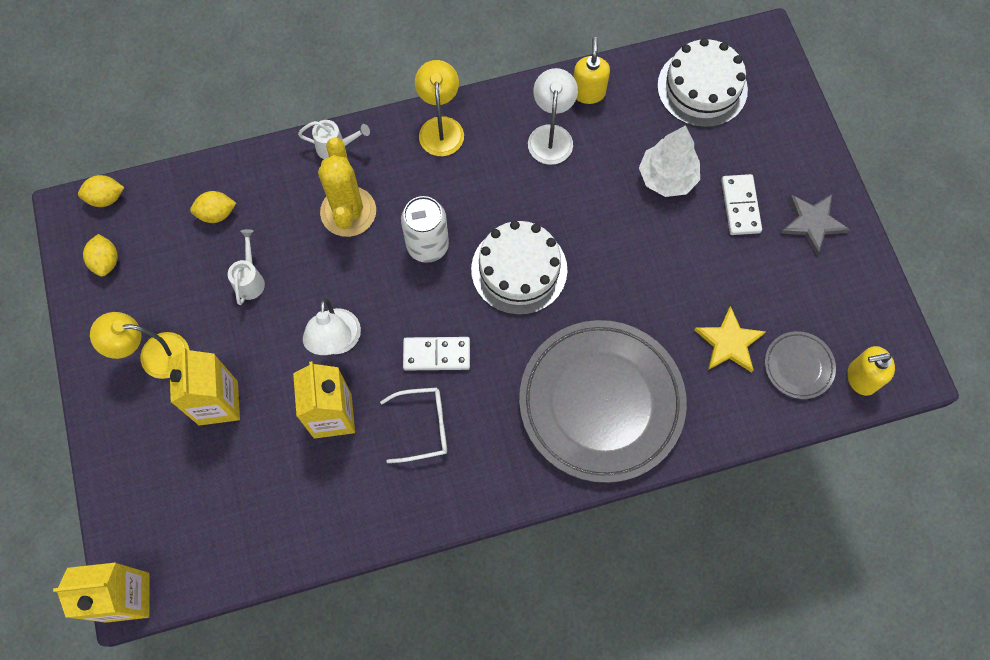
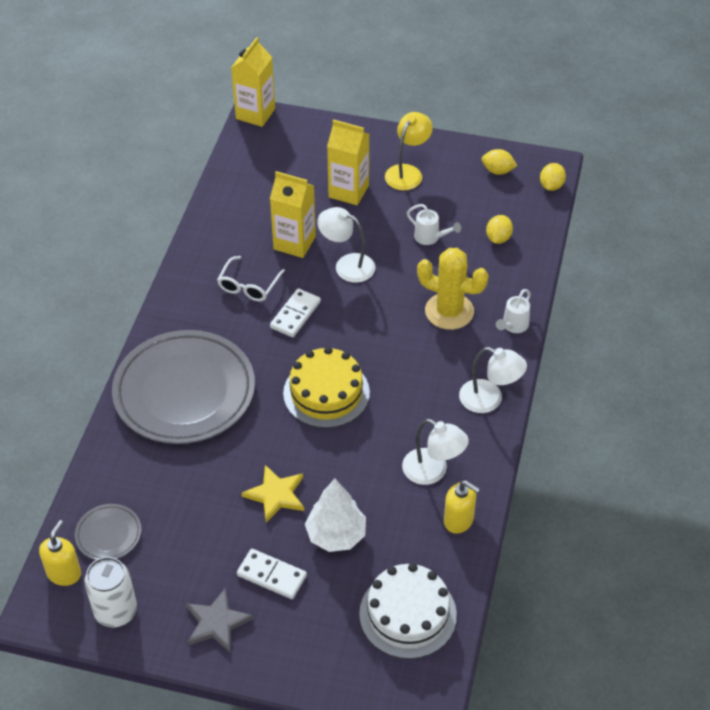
camera: 120 degrees right, 20 degrees down
white can [401,196,449,263] -> white can moved to [84,557,137,627]
yellow lamp [415,60,464,156] -> white lamp [459,347,527,413]
white cake [471,220,567,315] -> yellow cake [283,347,370,428]
yellow star [695,306,766,373] -> yellow star moved to [242,465,304,523]

